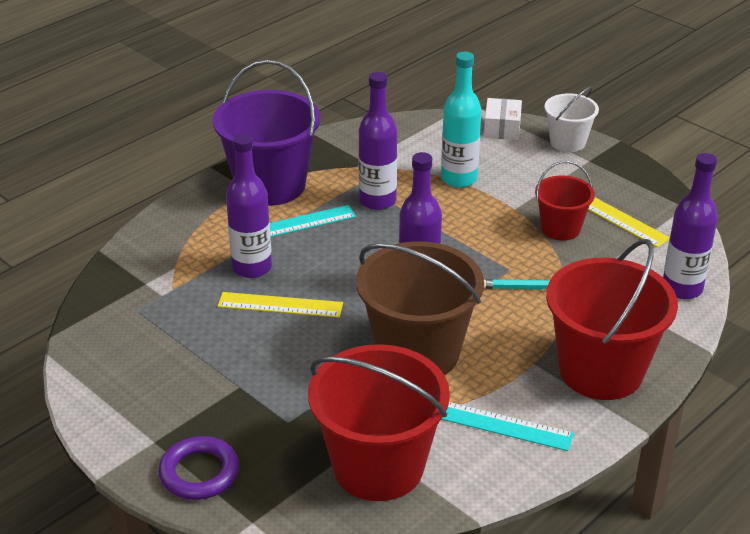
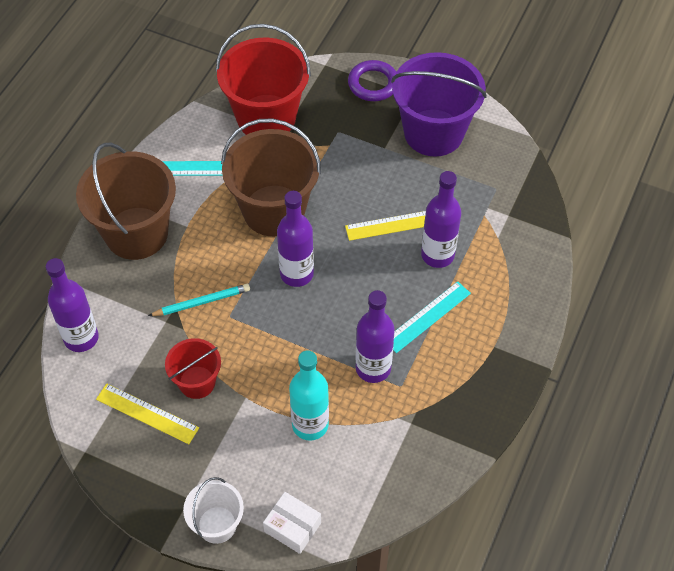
camera: 160 degrees right, 20 degrees up
purple bucket [213,60,321,206] -> purple bucket moved to [391,52,487,157]
white box [484,98,522,140] -> white box turned 45 degrees counterclockwise [263,492,321,554]
red bucket [546,239,678,400] -> brown bucket [76,143,176,260]

